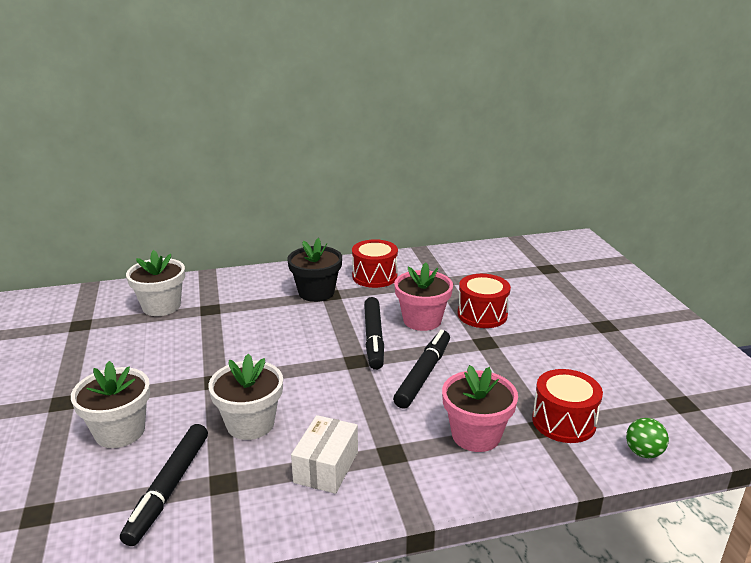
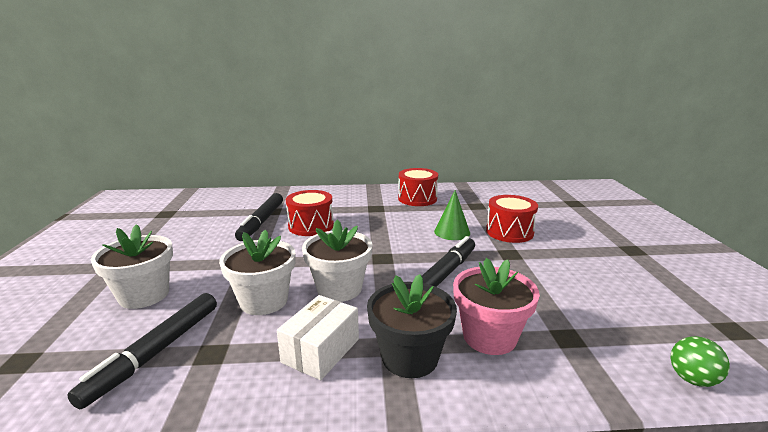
camera: 10 degrees right, 5 degrees down
white flower pot [126,250,185,316] -> white flower pot moved to [302,220,373,302]
black flower pot [287,238,342,302] -> black flower pot moved to [367,274,457,378]
black marker [364,297,384,370] -> black marker moved to [235,193,283,241]
pink flower pot [394,262,453,331] -> green cone [434,190,470,240]
red drum [532,369,603,443] -> red drum moved to [286,190,334,236]

